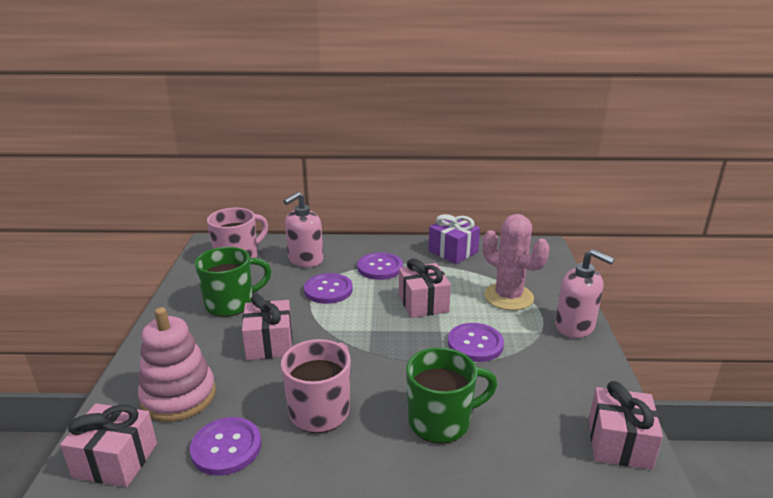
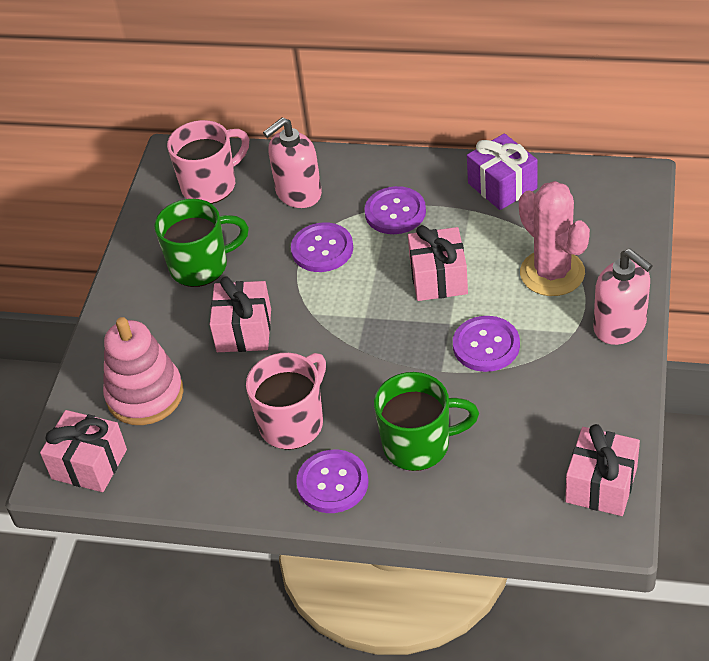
camera: 15 degrees right, 20 degrees up
purple button [190,417,261,476] -> purple button moved to [296,450,369,513]

